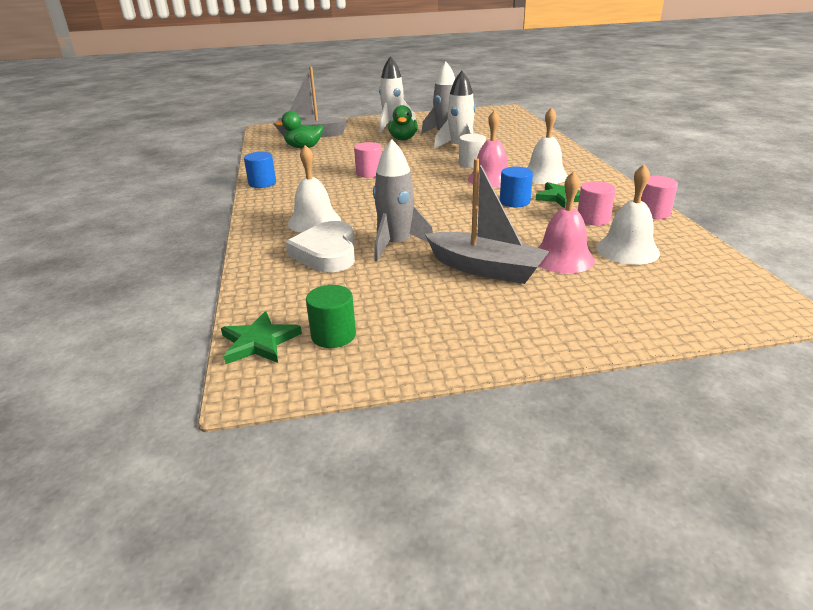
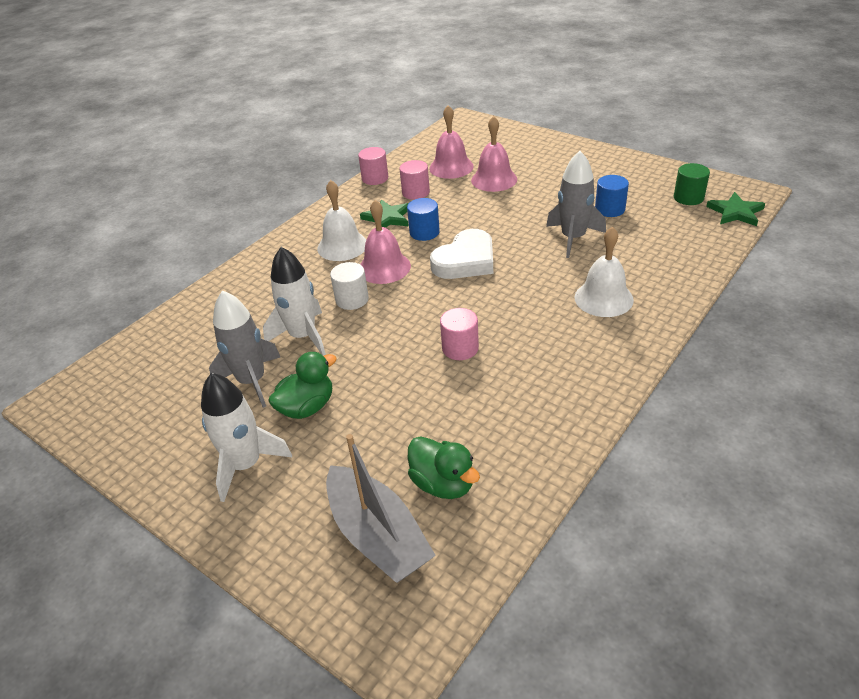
camera: 130 degrees left, 10 degrees up
blue cylinder [244,152,276,188] -> blue cylinder moved to [595,175,629,217]
white heart [286,221,355,273] -> white heart moved to [430,229,493,279]
grey boat [425,158,549,284] -> none
white bell [596,164,660,265] -> pink bell [429,105,474,179]

